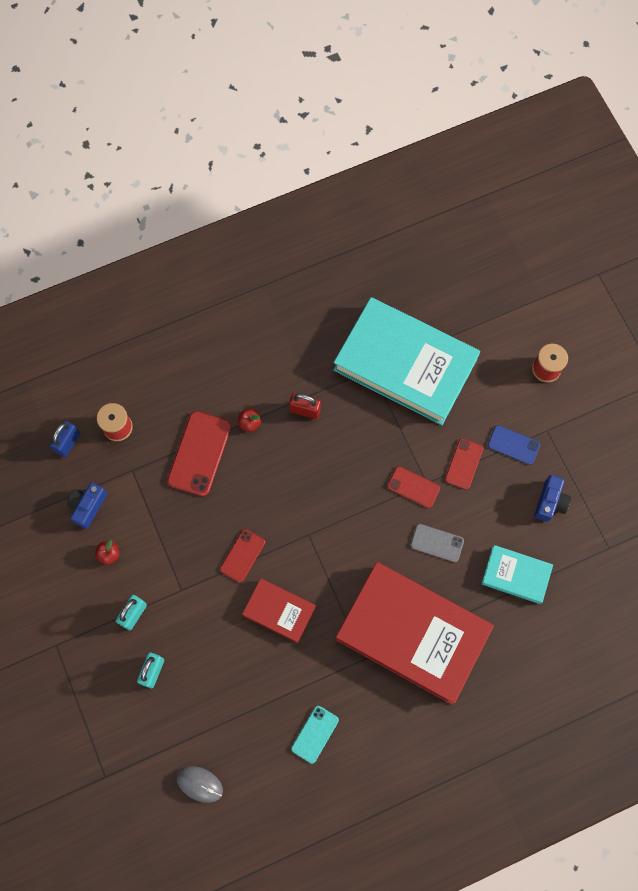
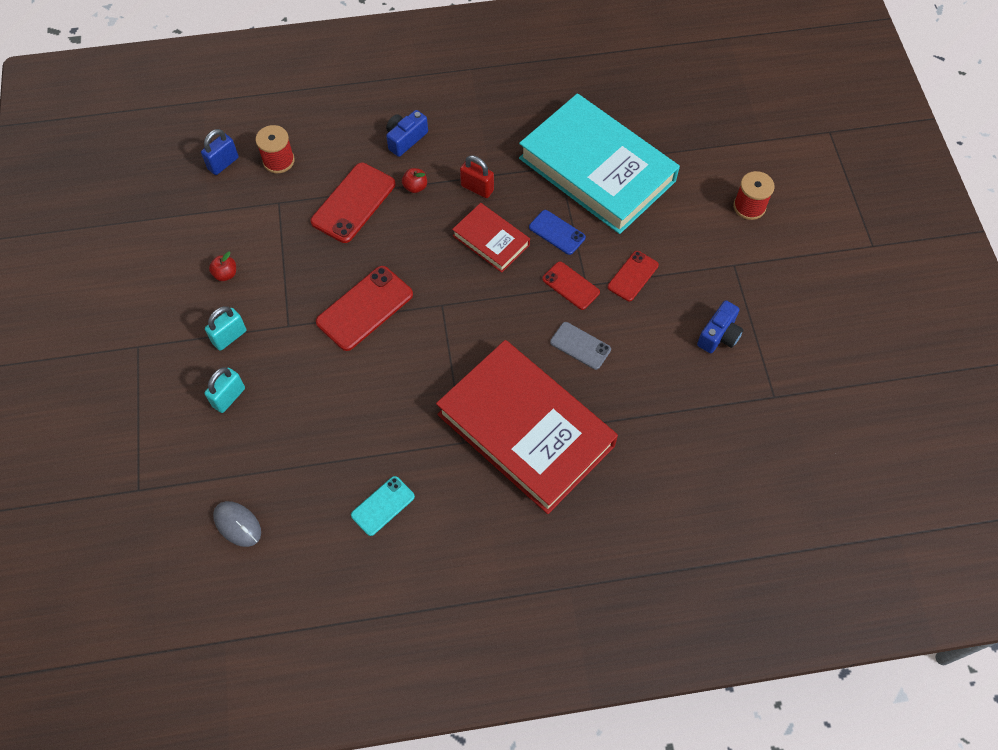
camera: 15 degrees right, 10 degrees down
blue camera [67,483,107,529] -> blue camera moved to [386,110,428,157]
red phone [220,529,265,583] -> red phone [316,266,413,351], size x1.68
red book [242,578,316,643] -> red book moved to [452,203,530,273]
turquoise book [482,545,553,604] -> none
blue phone [488,425,540,465] -> blue phone moved to [529,210,586,255]

